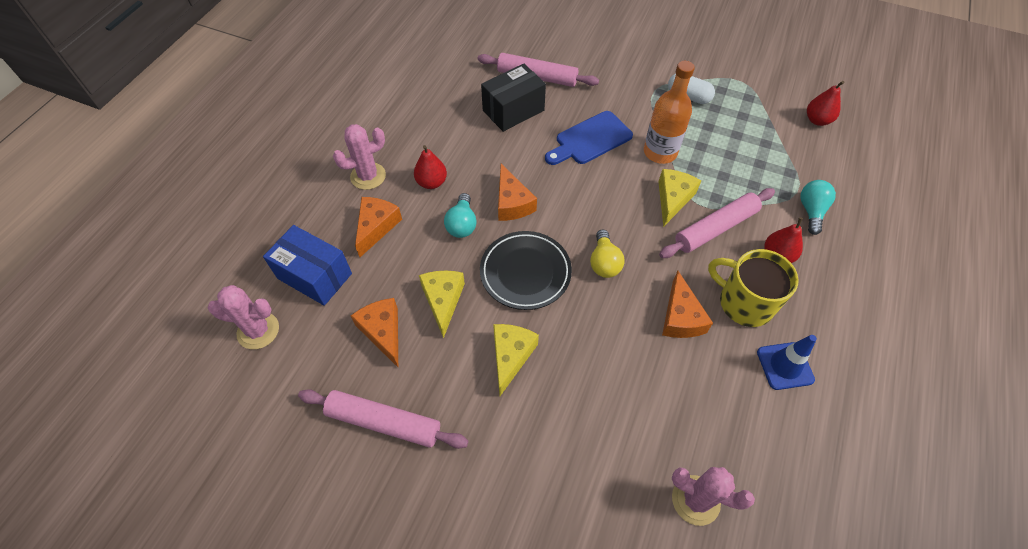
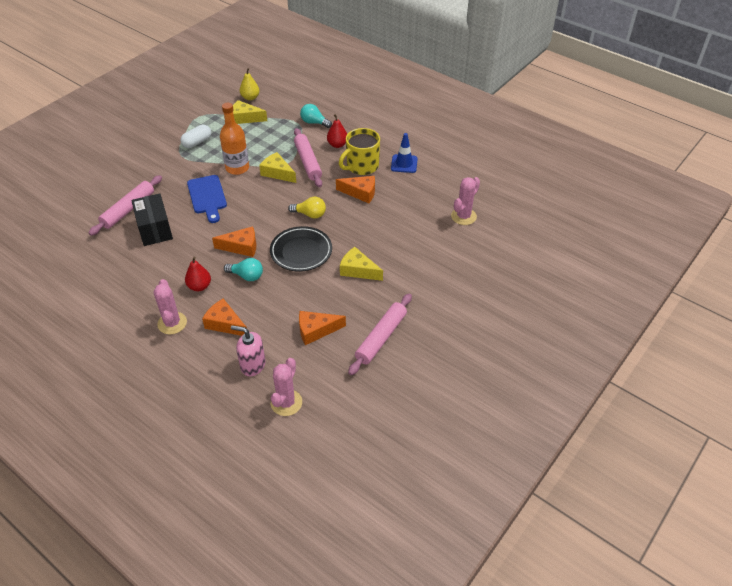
camera: 75 degrees left, 10 degrees down
blue box [263,225,352,306] -> pink soap dispenser [231,326,266,376]
yellow cheese [419,271,465,338] -> yellow cheese moved to [233,100,267,124]
red pear [807,81,844,126] -> yellow pear [240,68,260,100]

